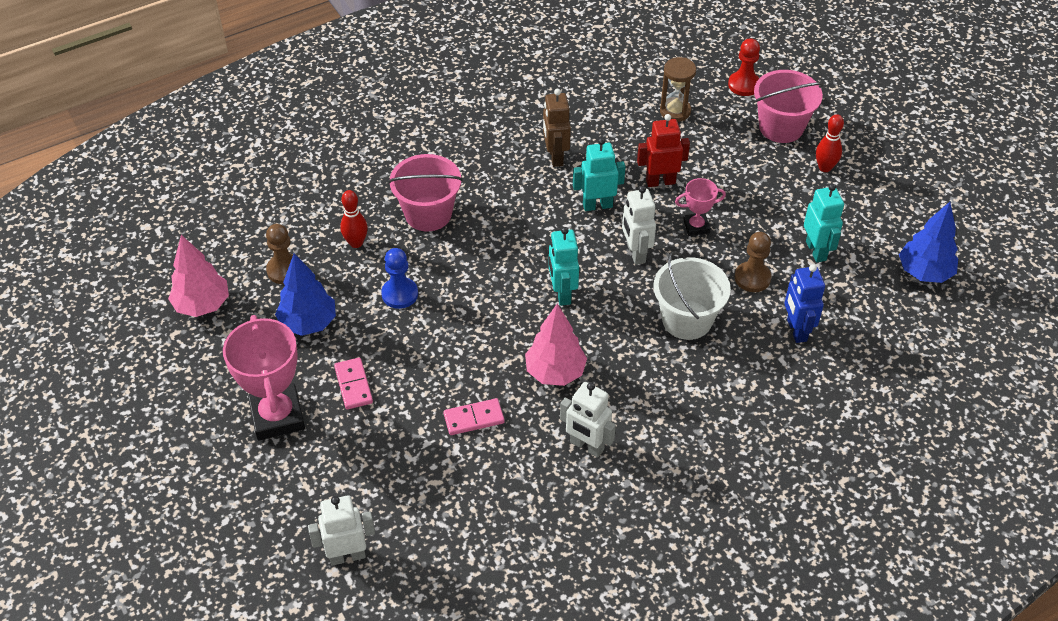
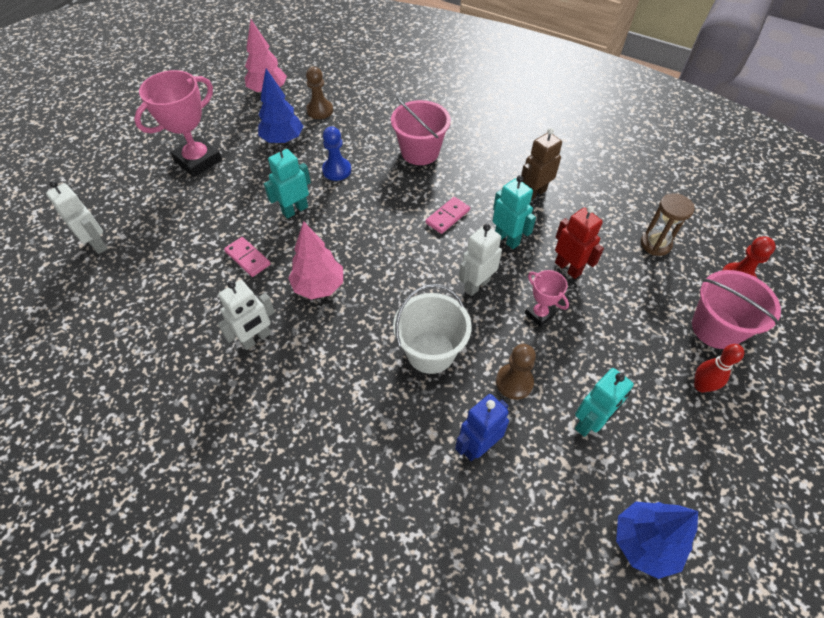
camera: 60 degrees right, 5 degrees up
pink domino [334,358,373,409] -> pink domino moved to [426,197,470,234]
red bowling pin [340,190,368,248] -> none
turquoise robot [549,227,579,306] -> turquoise robot moved to [264,145,311,219]
white robot [560,382,616,457] -> white robot turned 135 degrees counterclockwise [218,280,275,350]

